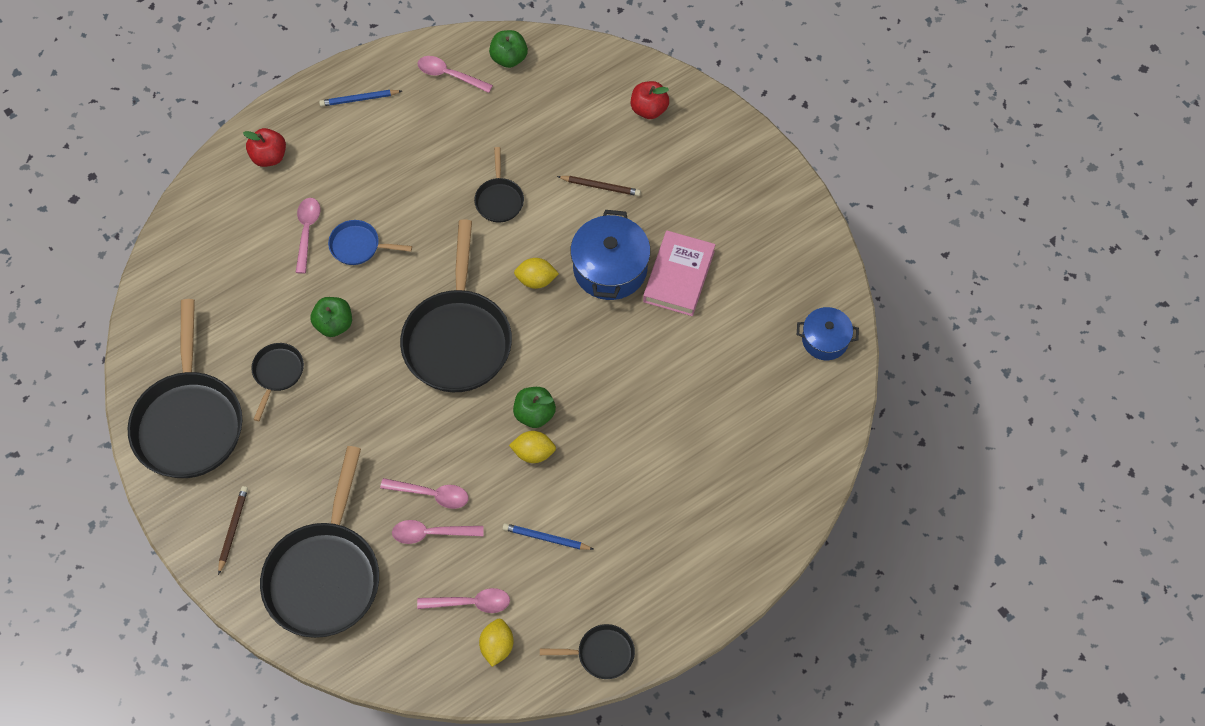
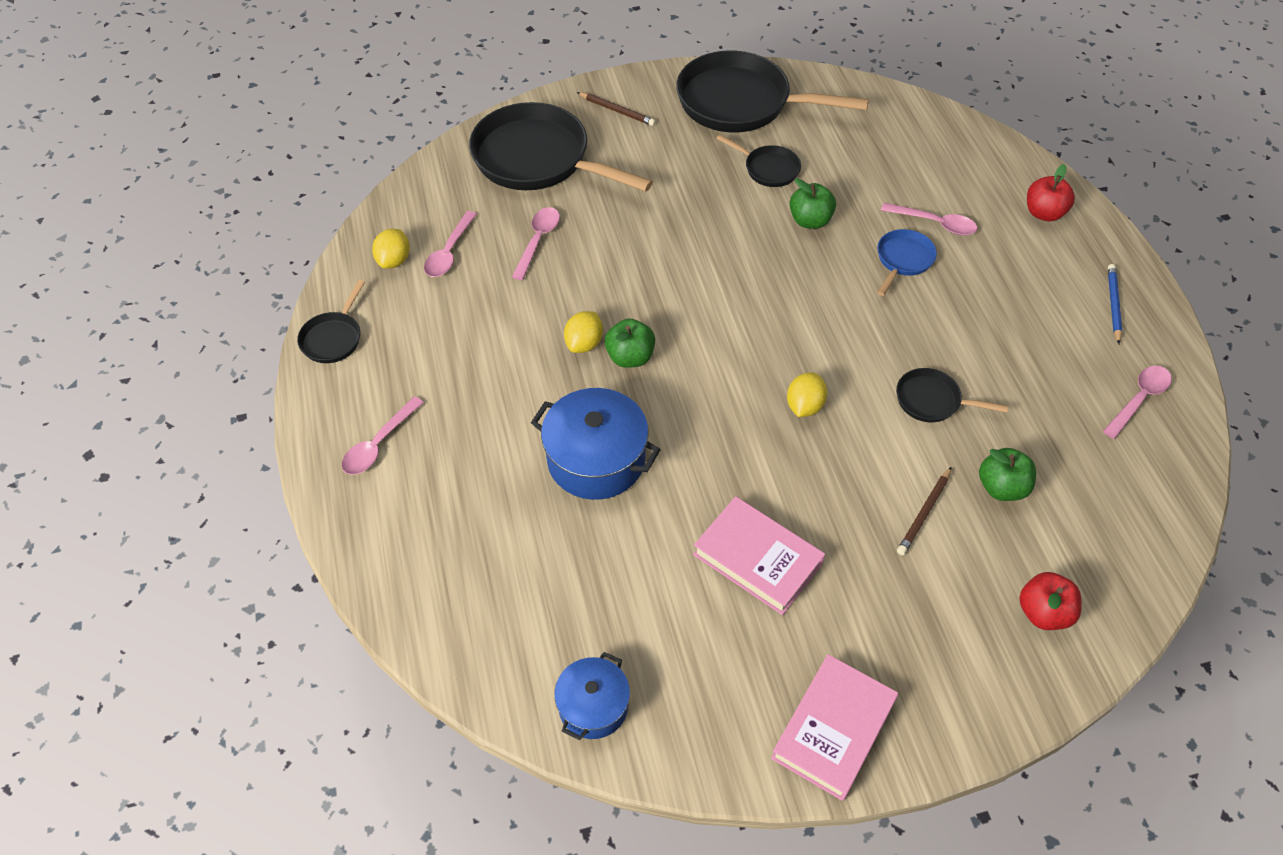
camera: 110 degrees right, 10 degrees down
pink spoon [380,478,469,509] -> pink spoon moved to [342,396,424,475]
black pan [400,219,512,392] -> none
yellow lemon [479,619,514,667] -> yellow lemon turned 75 degrees clockwise [372,229,410,269]
green apple [489,30,528,68] -> green apple moved to [979,448,1036,501]
blue pencil [503,523,594,550] -> none
blue pot [570,210,650,300] -> blue pot moved to [531,388,661,500]
none -> pink book [771,654,898,801]

